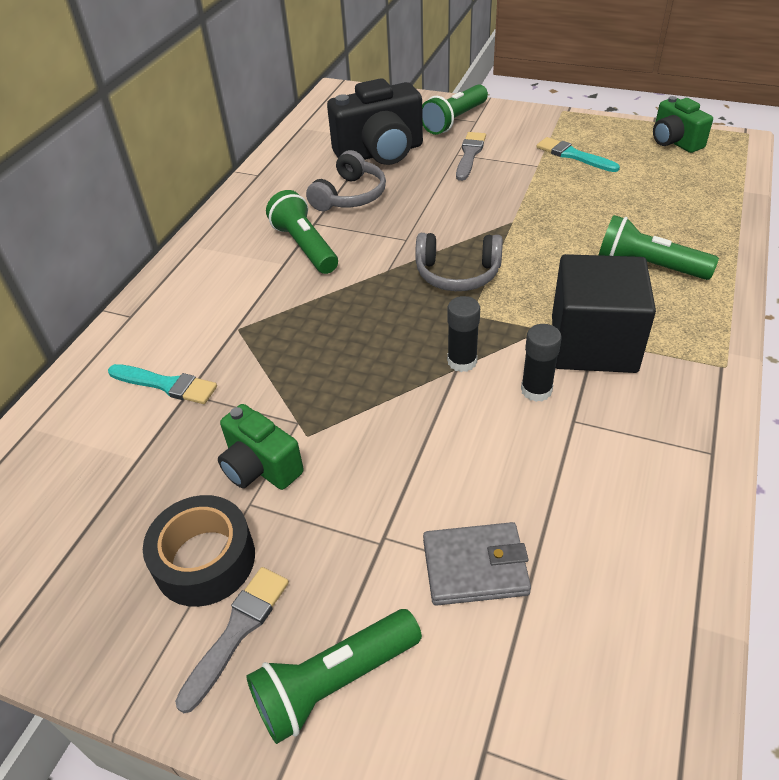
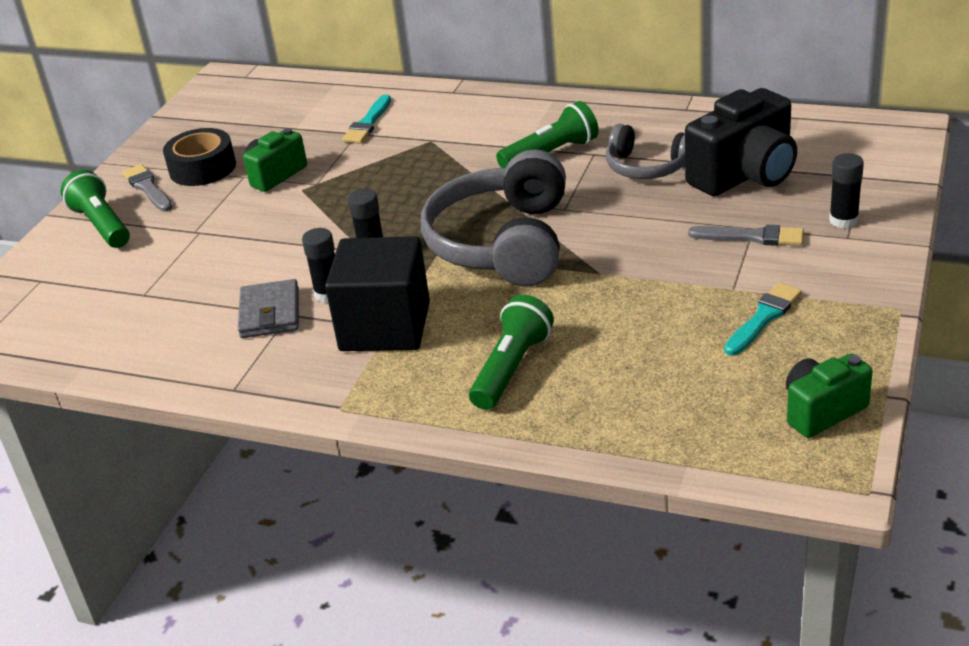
camera: 90 degrees right, 10 degrees down
grey brush [175,567,289,713] -> grey brush turned 150 degrees counterclockwise [122,164,173,211]
black camera [327,78,423,165] -> black camera turned 105 degrees counterclockwise [685,88,797,196]
grey headphones [415,233,503,291] -> grey headphones [421,149,566,287], size x1.79
green flashlight [422,84,488,135] -> black glue stick [829,153,864,228]
grey wallet [423,522,531,606] -> grey wallet moved to [238,279,299,338]

